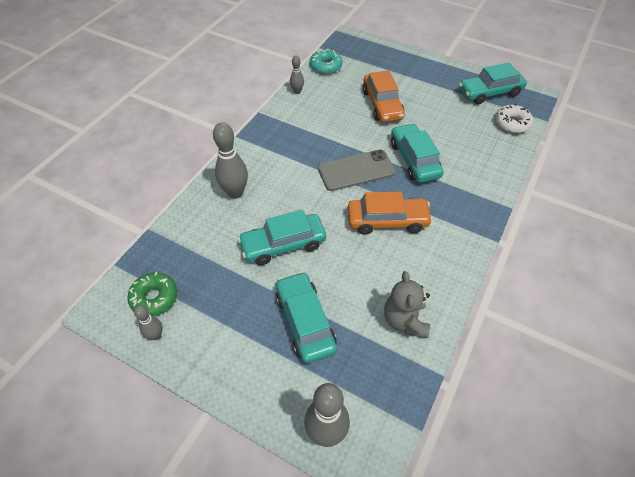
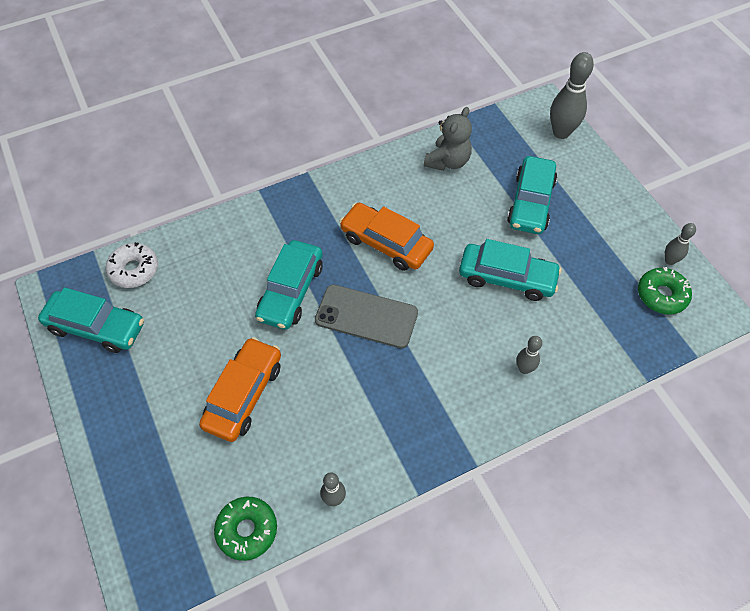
camera: 145 degrees left, 5 degrees up
grey bowling pin [213,122,248,199] -> grey bowling pin [516,336,542,374], size x0.54
turquoise donut [310,49,343,74] -> green donut [214,497,277,561]

